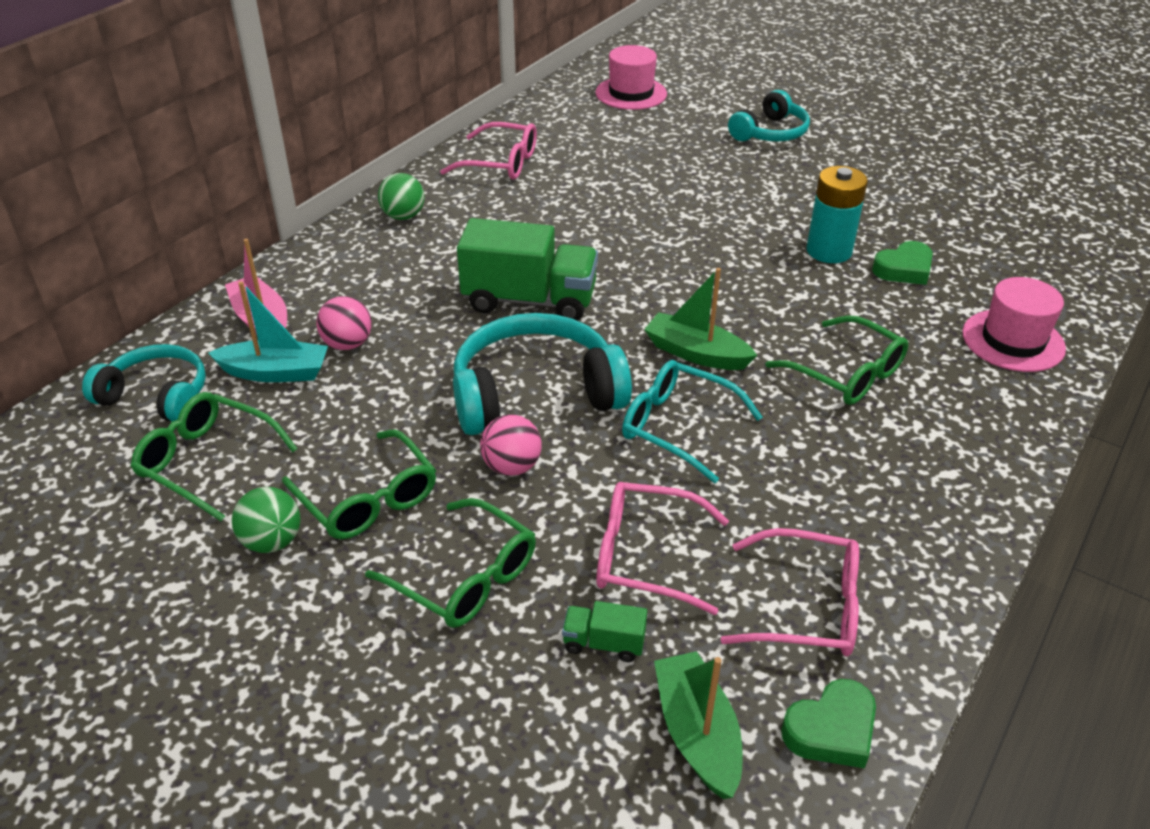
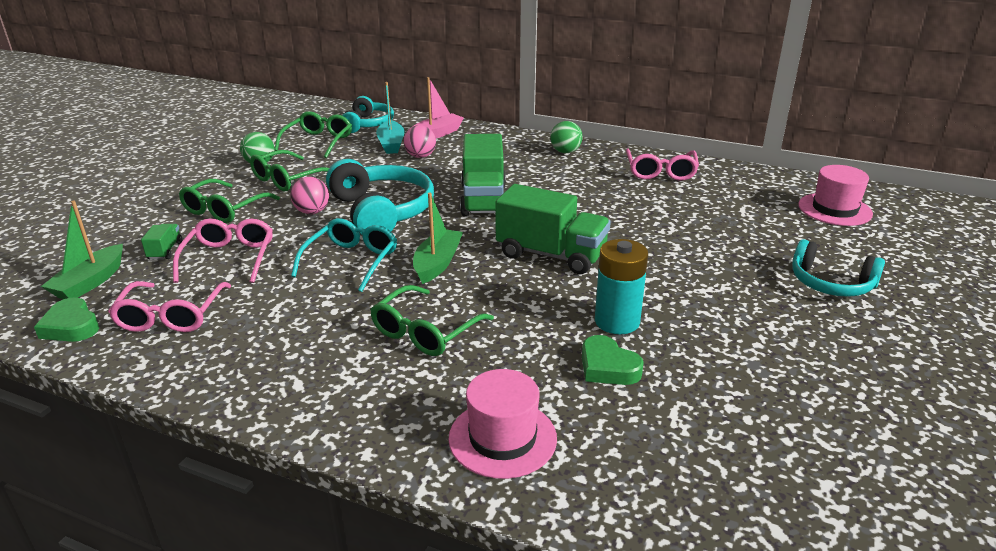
camera: 80 degrees right, 10 degrees down
green boat [654,651,743,799] -> green boat turned 135 degrees clockwise [41,200,123,299]
none -> green truck [495,184,611,274]

